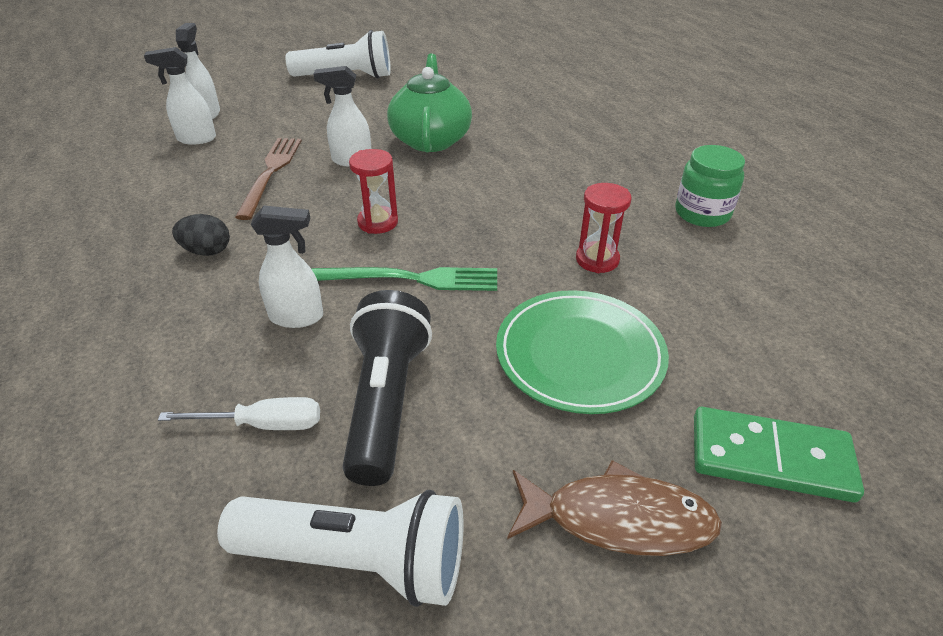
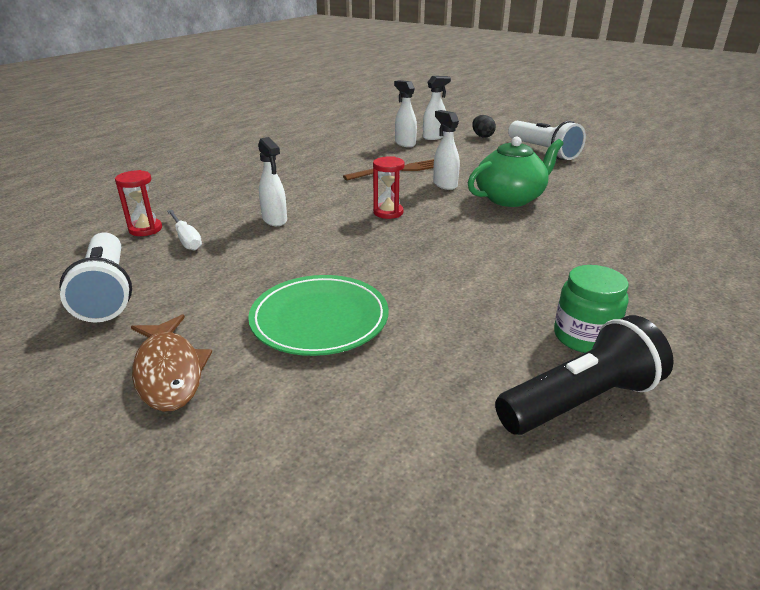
camera: 60 degrees right, 10 degrees down
black egg [172,214,230,256] -> black egg moved to [472,115,496,138]
green fork [312,267,497,291] -> none
black flashlight [343,290,432,486] -> black flashlight moved to [495,315,674,435]
red hourglass [576,183,632,273] -> red hourglass moved to [115,170,162,236]
green domino [694,407,864,503] -> none

